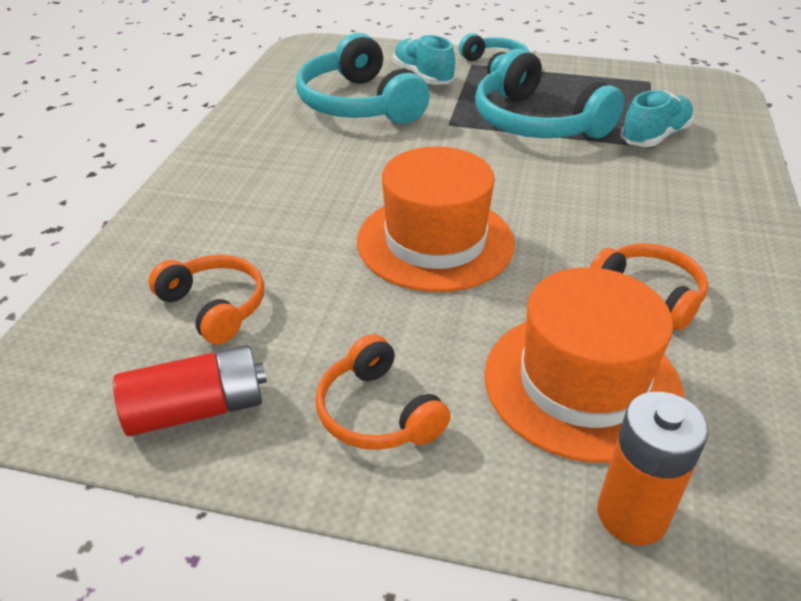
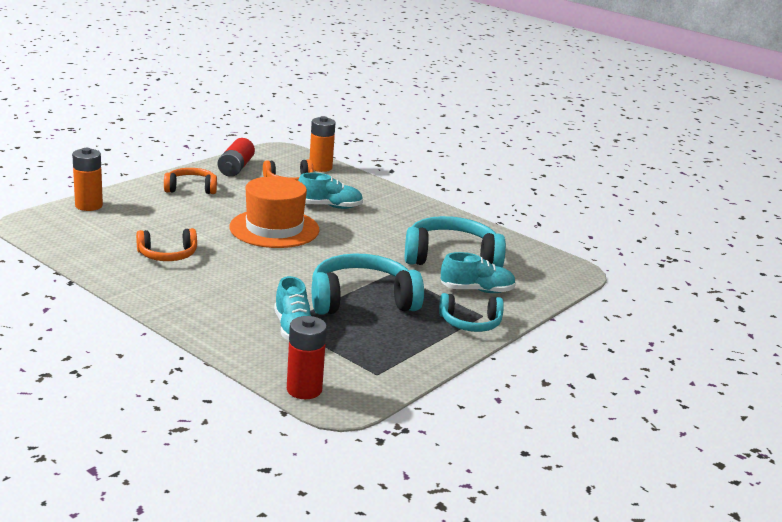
camera: 115 degrees right, 15 degrees down
orange hat [484,267,685,463] -> none
none -> red battery [287,316,327,399]
none -> turquoise shoe [298,173,363,209]
none -> orange battery [310,116,335,172]

